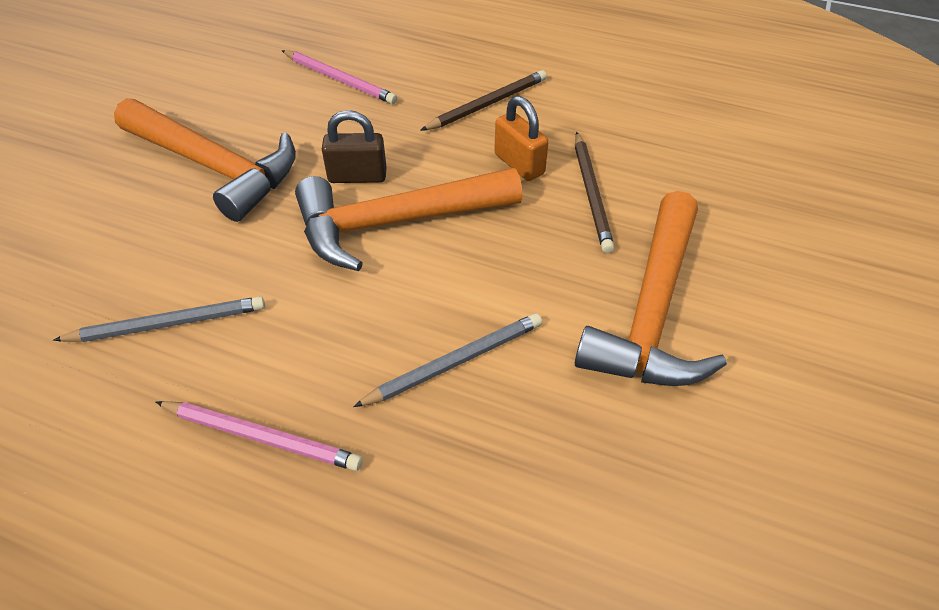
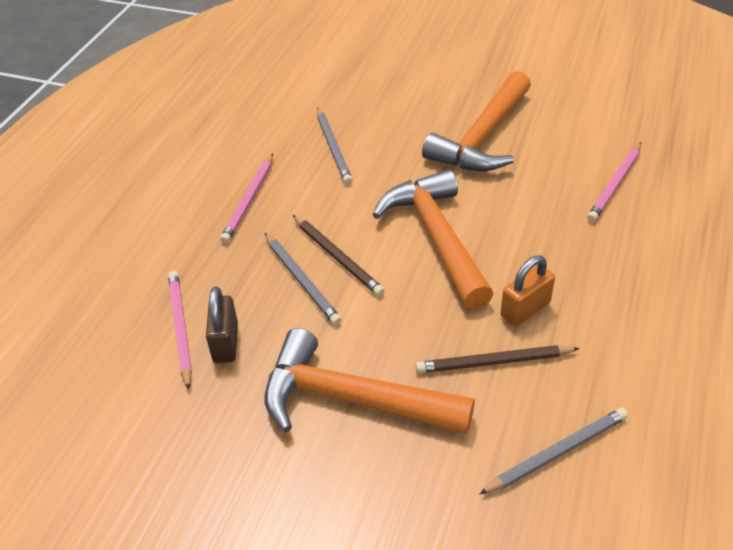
camera: 90 degrees right, 5 degrees down
brown padlock [322,110,387,183] -> brown padlock moved to [206,286,238,363]
brown pencil [420,70,547,131] -> brown pencil moved to [293,215,385,296]
none -> pink pencil [168,271,192,390]
none -> grey pencil [479,408,628,495]

